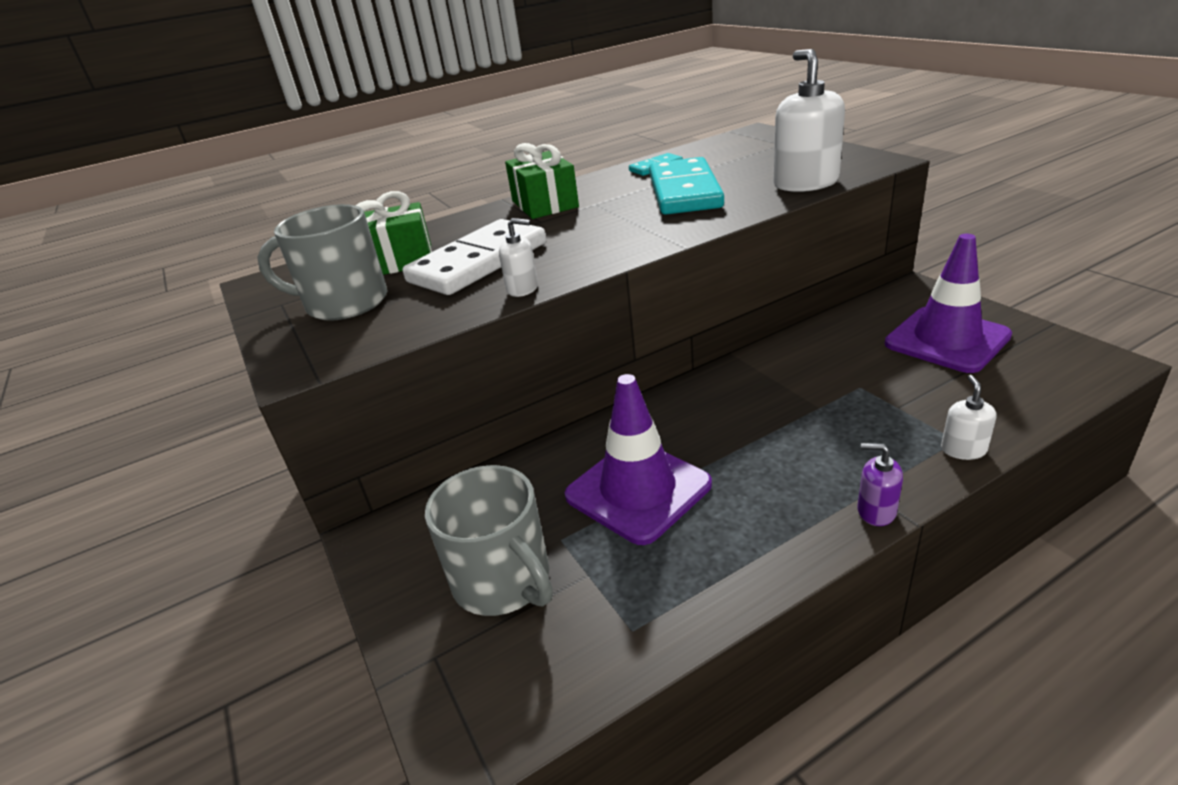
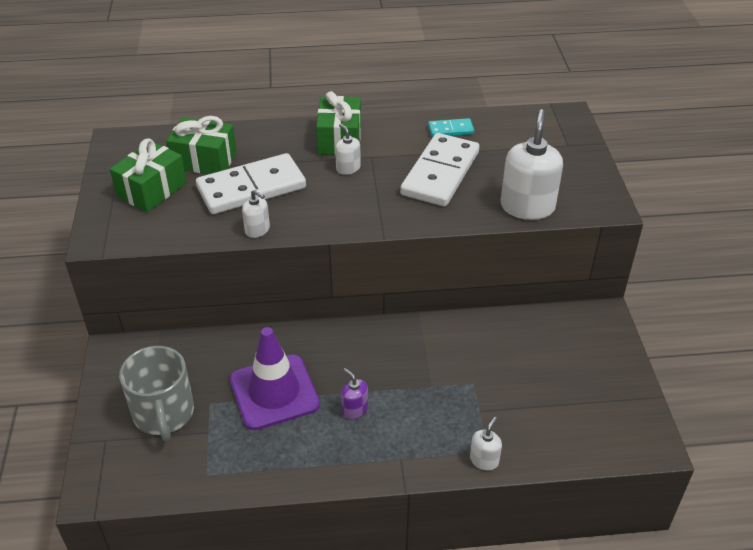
camera: 20 degrees right, 10 degrees up
grey mug [257,204,387,321] -> green gift [110,139,187,212]
turquoise domino [649,157,724,215] -> white domino [400,133,479,206]
purple soap dispenser [858,443,903,526] -> purple soap dispenser moved to [341,368,368,419]
purple traffic cone [885,234,1012,373] -> none
none -> white soap dispenser [335,124,361,175]

